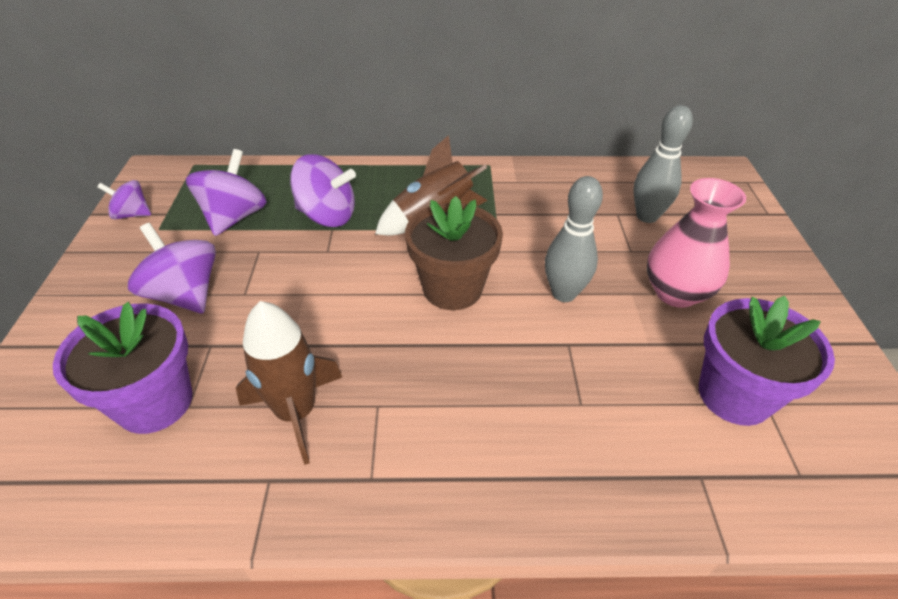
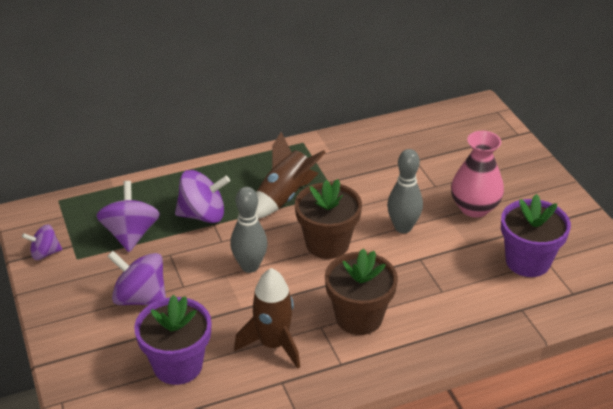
camera: 20 degrees left, 5 degrees down
grey bowling pin [633,105,693,223] -> grey bowling pin moved to [230,187,268,273]
none -> brown flower pot [325,249,398,335]

